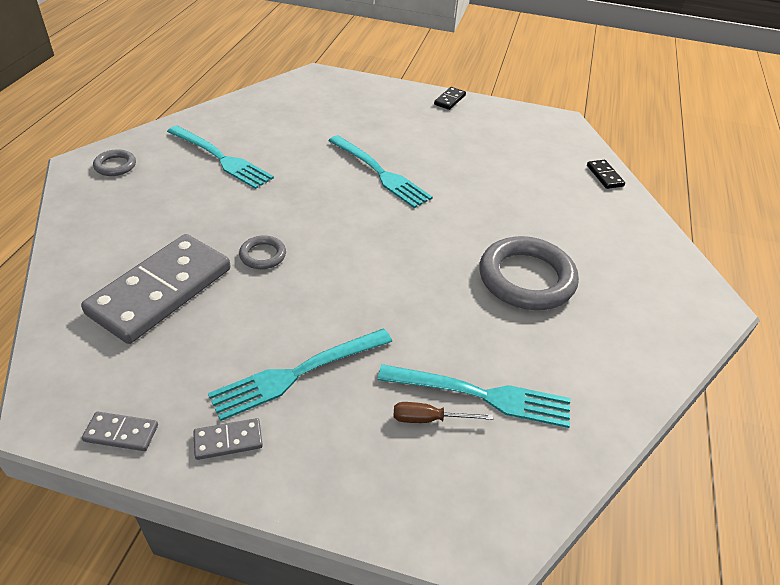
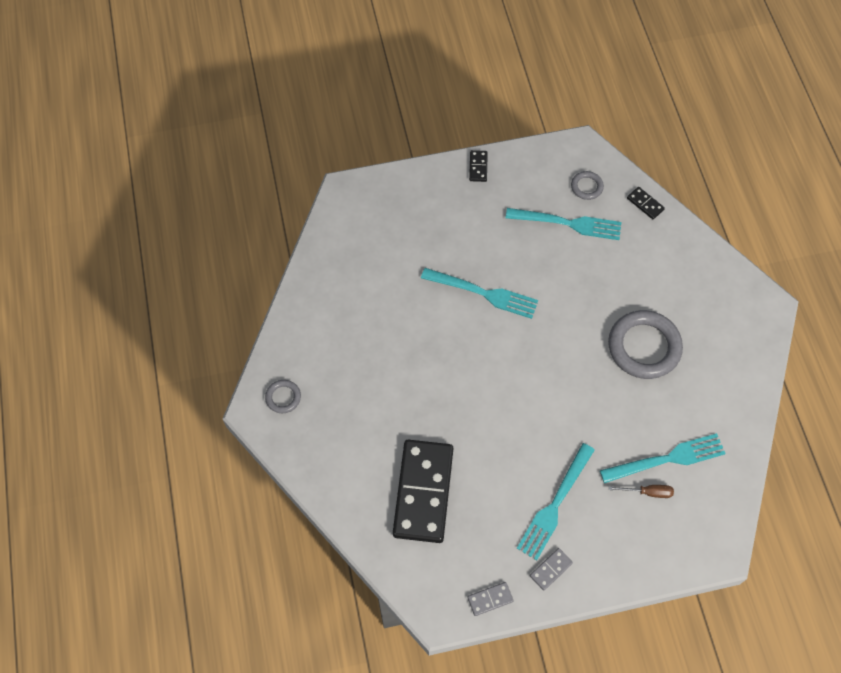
camera: 25 degrees left, 20 degrees up
grey domino [81,234,231,344] -> black domino [393,440,453,543]
turquoise fork [167,126,274,189] -> turquoise fork moved to [506,208,622,240]
grey ring [239,235,286,269] -> grey ring moved to [571,171,604,200]
brown screwdriver [394,402,493,423] -> brown screwdriver turned 150 degrees counterclockwise [609,485,674,498]

